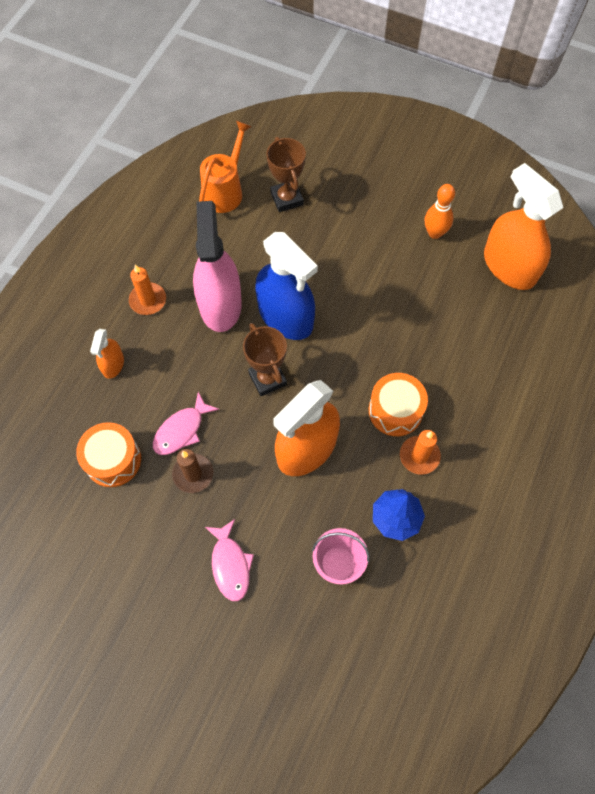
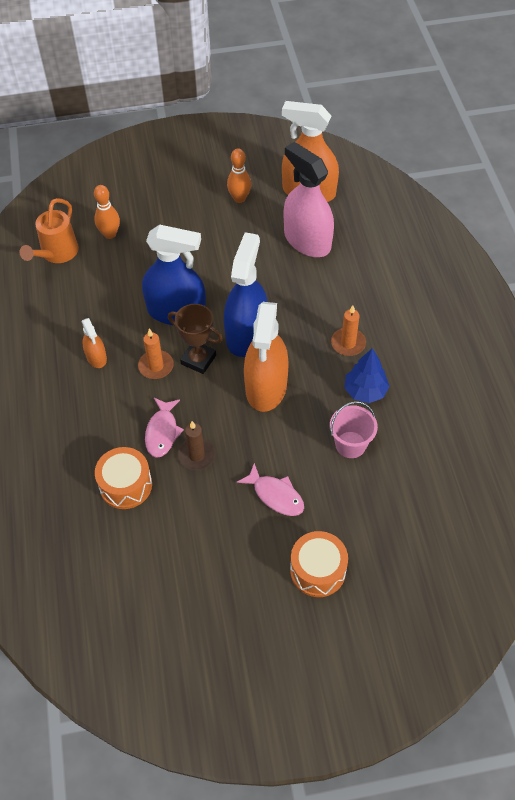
camera: 35 degrees left, 10 degrees down
orange spray bottle [90,329,124,379] -> orange spray bottle moved to [82,318,107,368]
orange candle [129,265,166,315] -> orange candle moved to [138,329,174,379]
pink spray bottle [193,201,242,332] -> pink spray bottle moved to [284,142,334,257]
orange watering can [199,121,252,213] -> orange watering can turned 150 degrees counterclockwise [20,198,79,263]
brown trophy [267,137,306,212] -> orange bowling pin [94,185,120,239]
orange drum [369,373,428,436] -> orange drum moved to [290,531,348,597]
none -> blue spray bottle [224,232,267,357]

